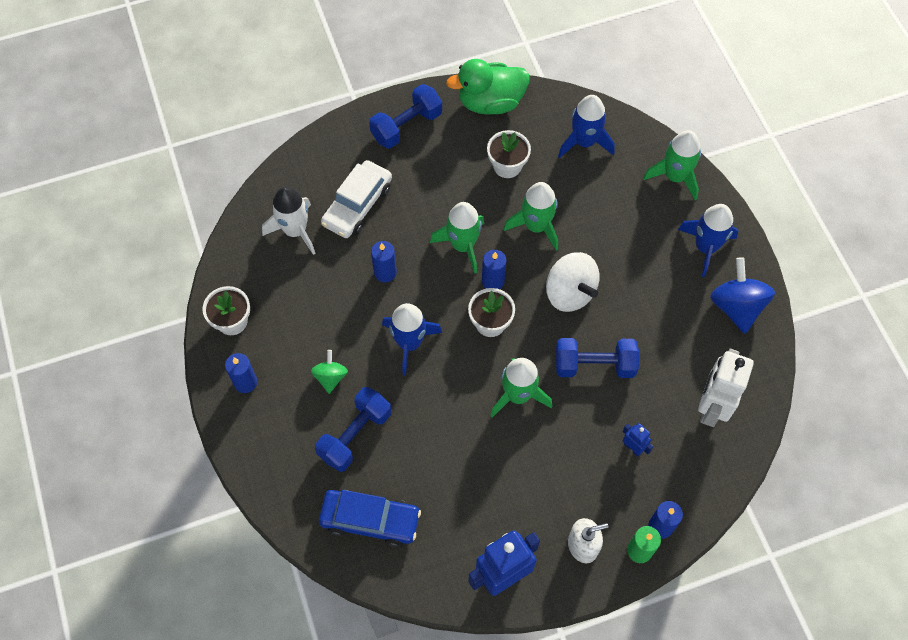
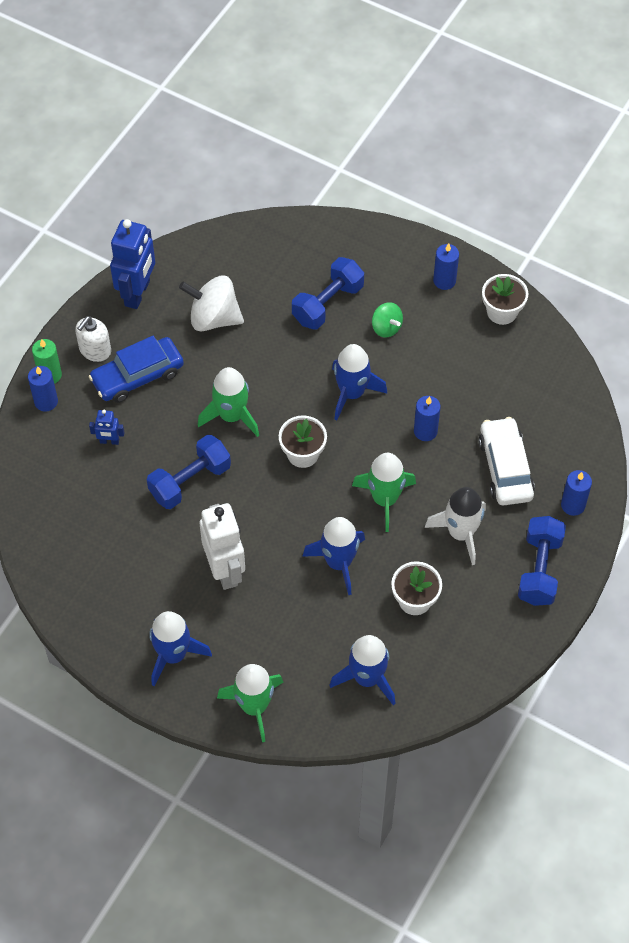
camera: 140 degrees right, 5 degrees down
white rocket [262,186,315,255] -> white rocket moved to [424,487,486,565]
blue dumbbell [315,387,391,472] -> blue dumbbell turned 45 degrees clockwise [292,257,364,329]
blue car [319,490,421,547] -> blue car moved to [88,336,184,403]
green duck [446,59,530,115] -> none
blue candle [482,250,506,289] -> blue candle moved to [561,470,592,516]
green rocket [503,182,558,250] -> blue rocket [302,517,365,595]
white spinning top [546,252,600,312] -> white spinning top moved to [179,275,244,331]
white robot [698,349,754,427] -> white robot moved to [200,503,245,590]
blue spinning top [710,257,775,334] -> none

